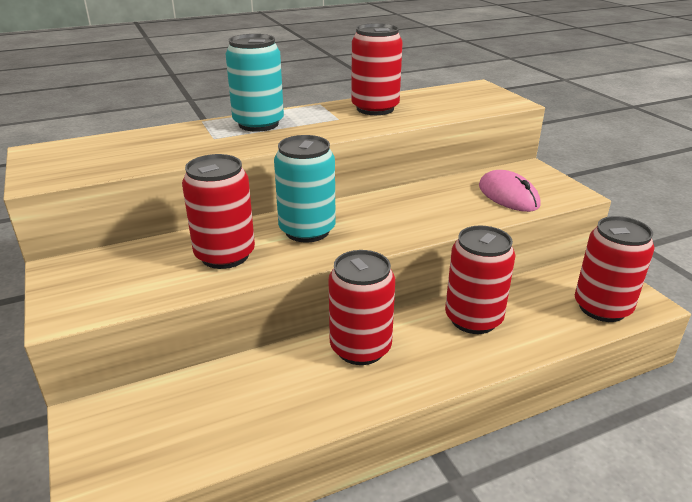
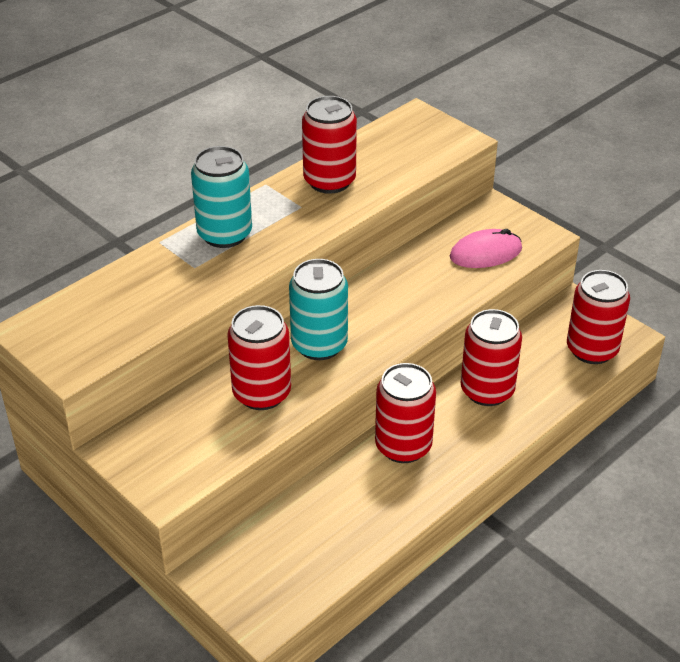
camera: 20 degrees left, 10 degrees up
pink mouse [479,170,541,212] -> pink mouse turned 60 degrees counterclockwise [450,229,522,268]

